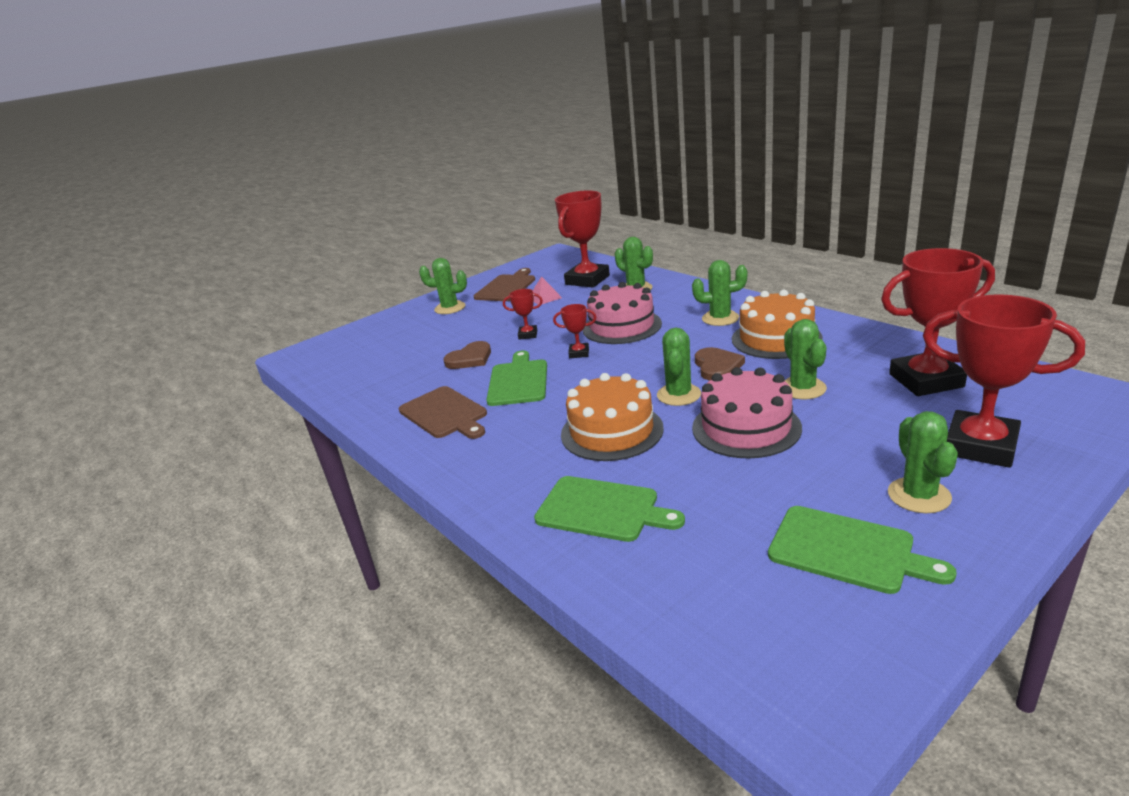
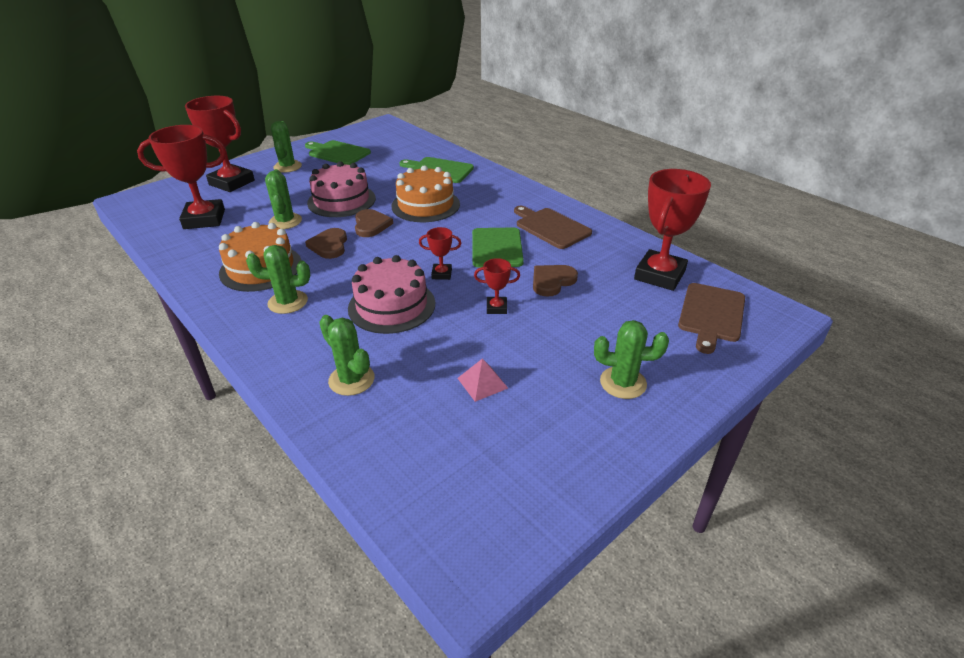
camera: 175 degrees right, 10 degrees up
brown cutting board [474,268,535,301] -> brown cutting board moved to [678,283,745,354]
red trophy [555,190,610,287] -> red trophy moved to [634,169,711,291]
green cactus [657,328,701,406] -> brown heart [355,209,393,237]

